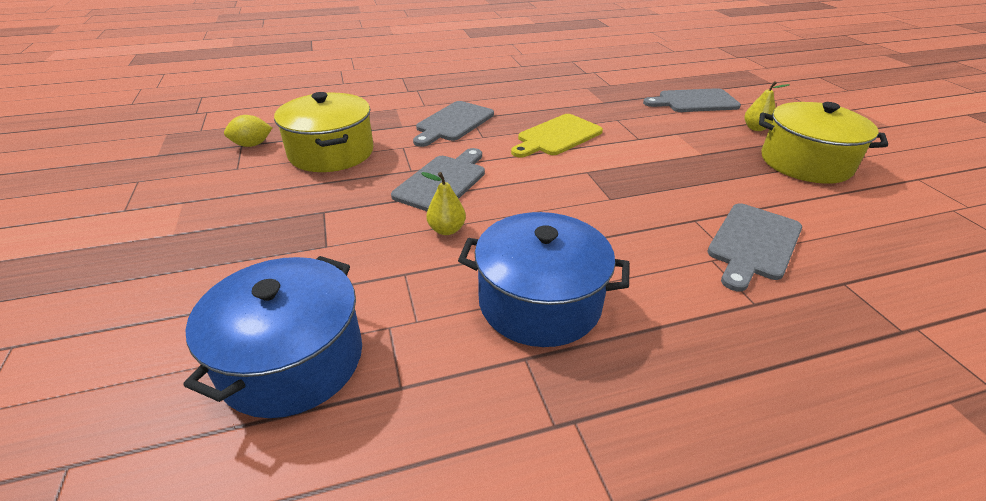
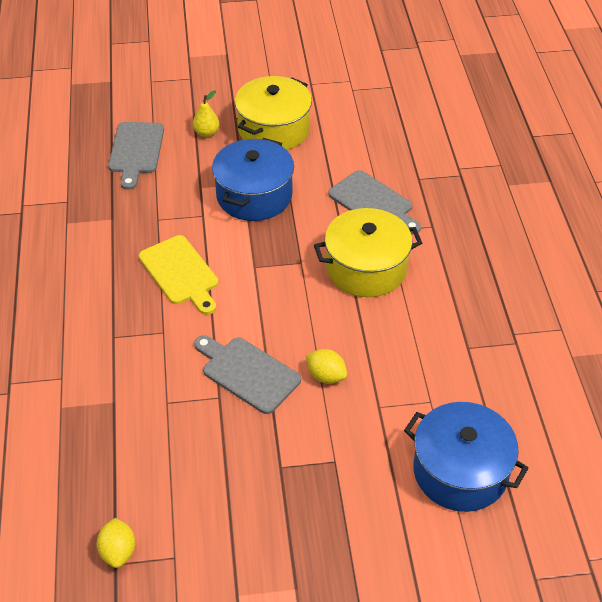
camera: 80 degrees left, 10 degrees up
yellow pot [274,92,374,172] -> yellow pot moved to [314,208,422,297]
grey cutting board [413,101,494,147] -> none
yellow pear [421,172,466,235] -> yellow lemon [306,349,347,384]
blue pot [458,212,630,347] -> blue pot moved to [212,138,294,221]

